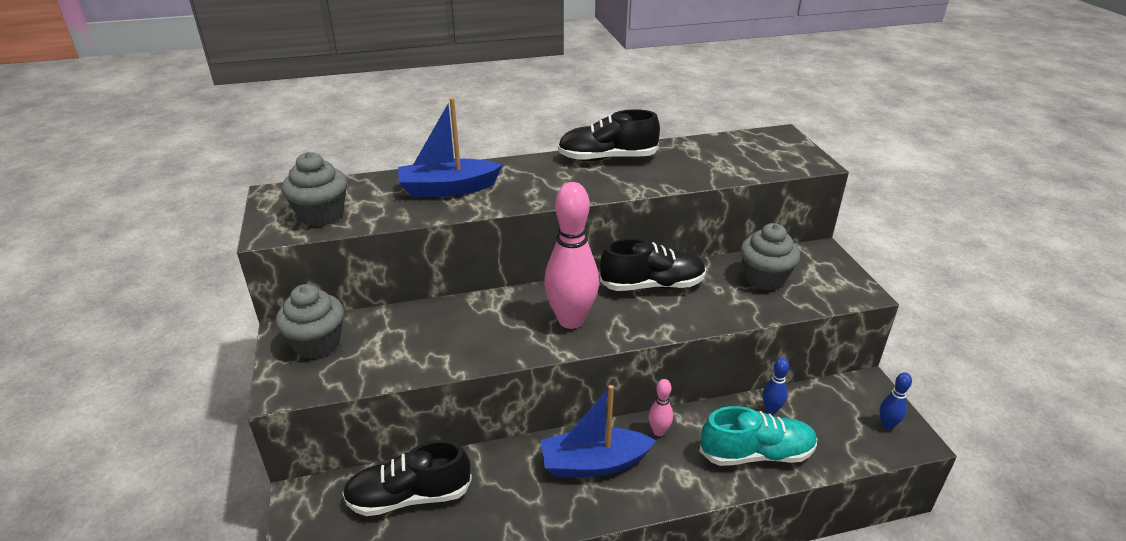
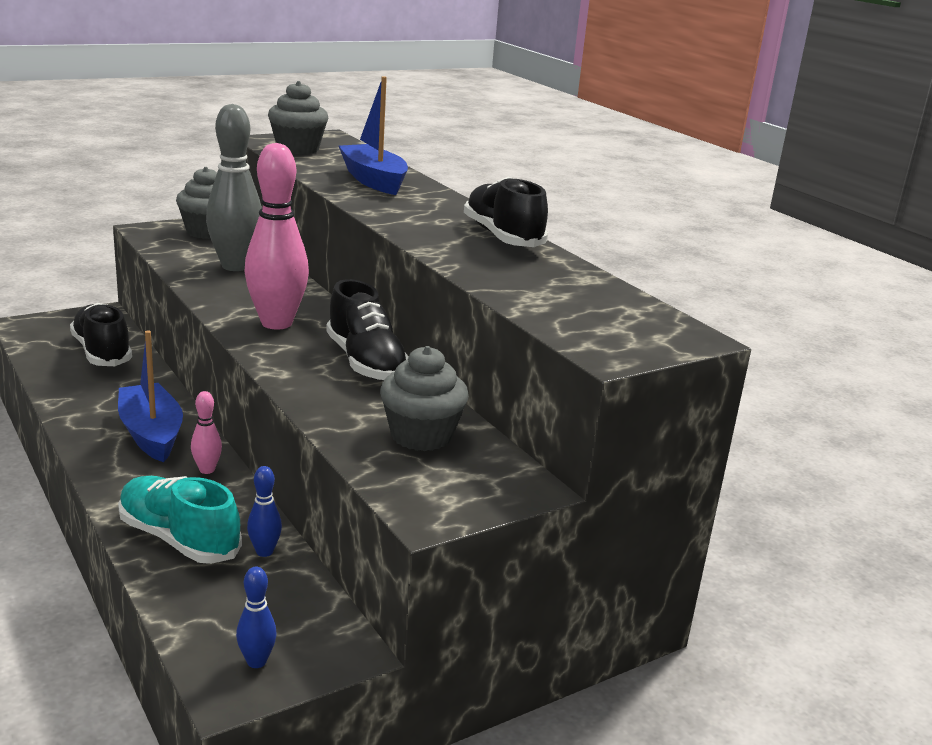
camera: 70 degrees right, 10 degrees down
turquoise shoe [699,406,818,466] -> turquoise shoe turned 150 degrees clockwise [118,476,242,564]
none -> grey bowling pin [206,104,262,271]

